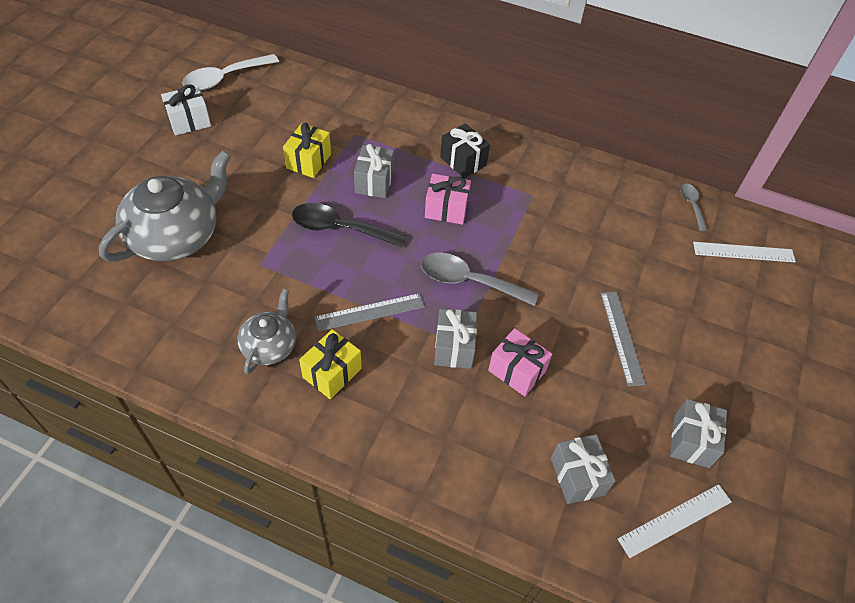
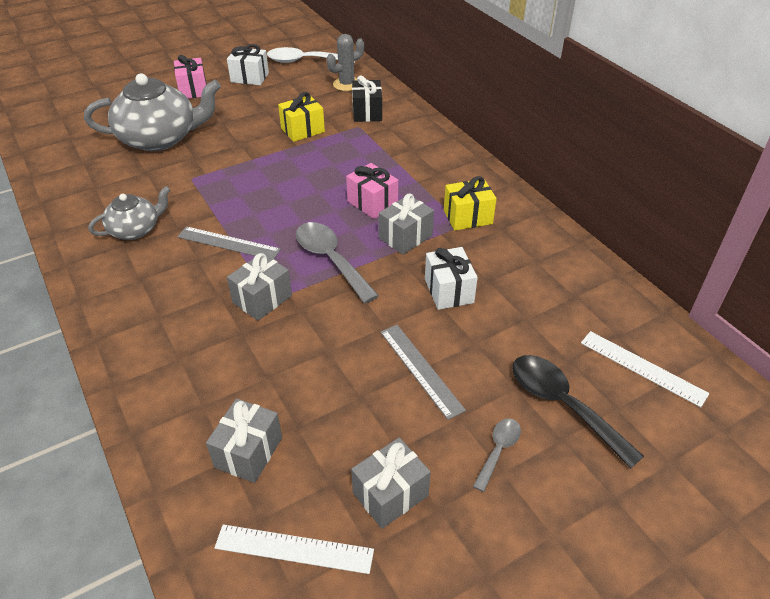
camera: 40 degrees right, 10 degrees down
black spoon [292,203,406,247] -> black spoon moved to [512,355,644,469]
yellow gift [299,329,362,399] -> yellow gift moved to [444,176,497,231]
grey gift [354,144,394,198] -> grey gift moved to [379,194,434,255]
black gift [440,123,490,178] -> black gift moved to [352,76,382,122]
pink gift [488,328,552,396] -> pink gift moved to [174,55,207,99]
grey ruler [601,292,646,386] -> grey ruler turned 60 degrees counterclockwise [380,325,466,420]
grey spoon [680,184,707,231] -> grey spoon moved to [473,418,521,492]
none -> grey cactus [327,34,364,91]
none -> white gift [425,247,478,310]

